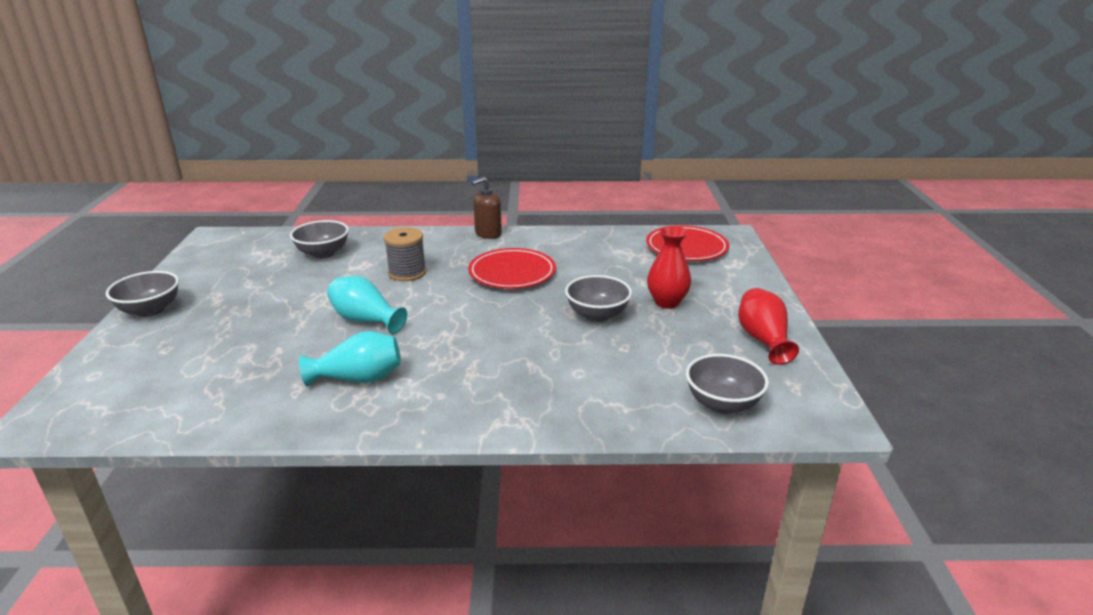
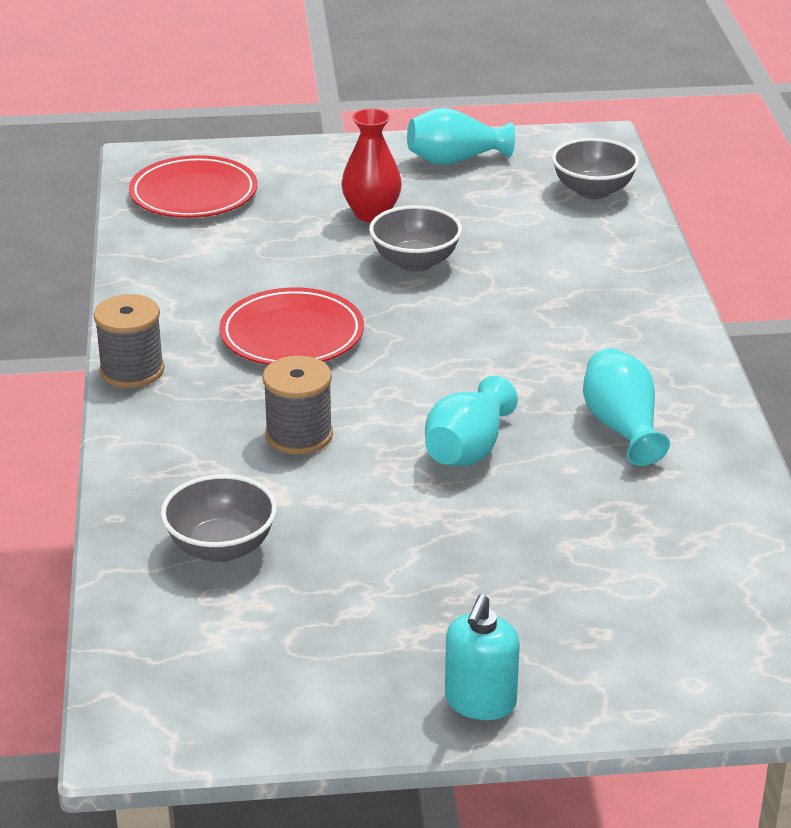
camera: 95 degrees left, 5 degrees up
grey bowl [106,271,179,317] -> turquoise soap dispenser [445,594,520,720]
brown soap dispenser [472,177,502,239] -> grey spool [94,294,165,388]
red vase [738,288,799,365] -> turquoise vase [407,108,515,165]

